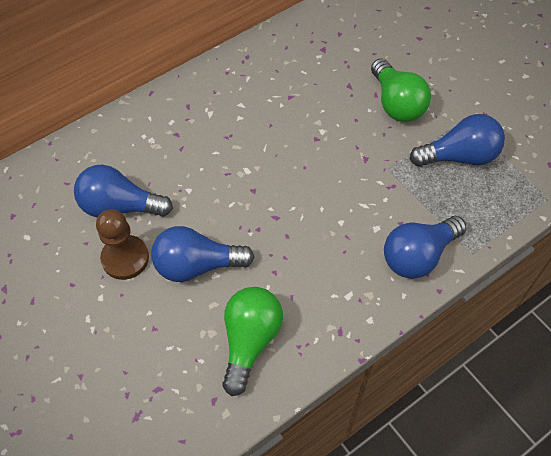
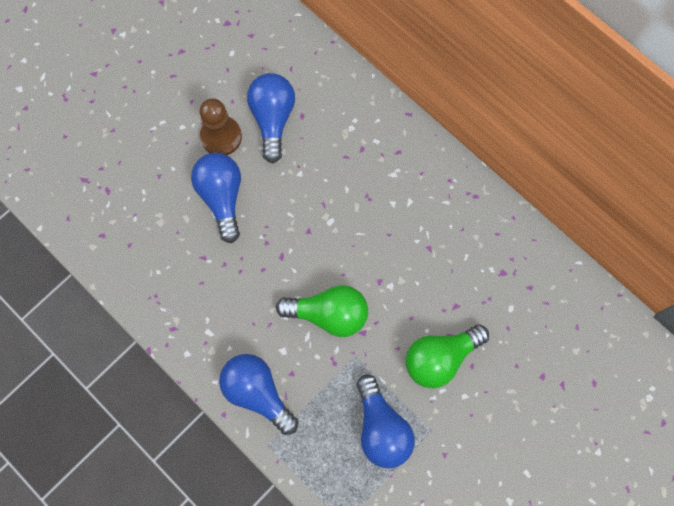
camera: 80 degrees right, 15 degrees up
green light bulb [222,287,283,396] -> green light bulb moved to [276,285,368,337]

